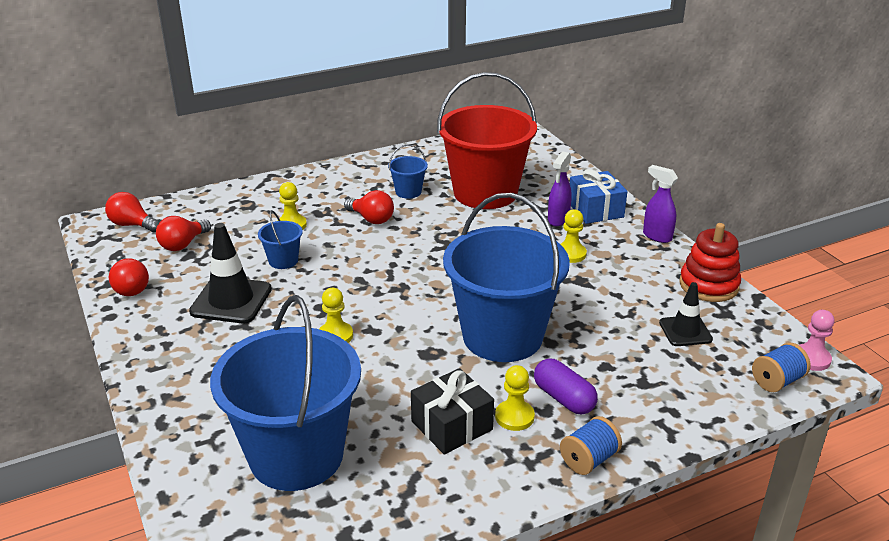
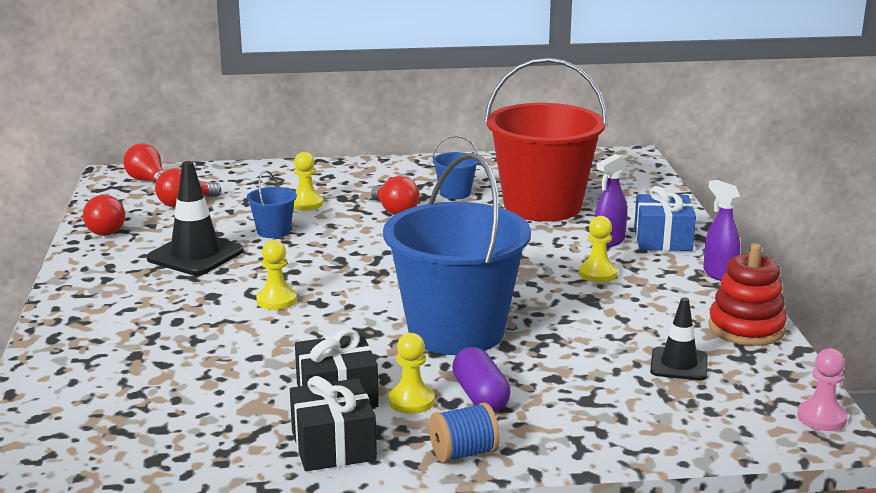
camera: 20 degrees right, 10 degrees down
blue bucket [210,295,361,491] -> none
blue spool [752,342,811,392] -> none
none -> black gift [290,376,377,471]

